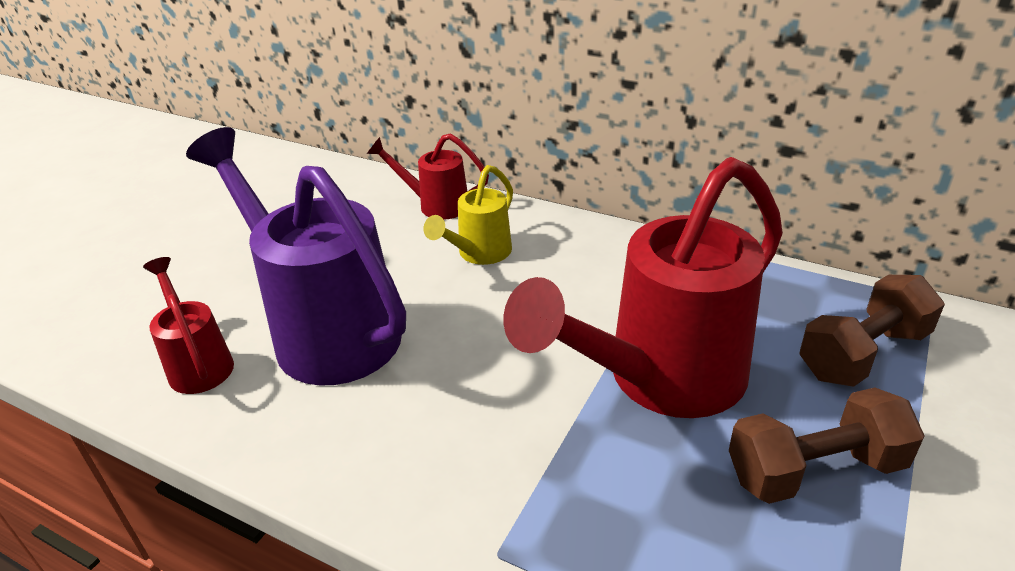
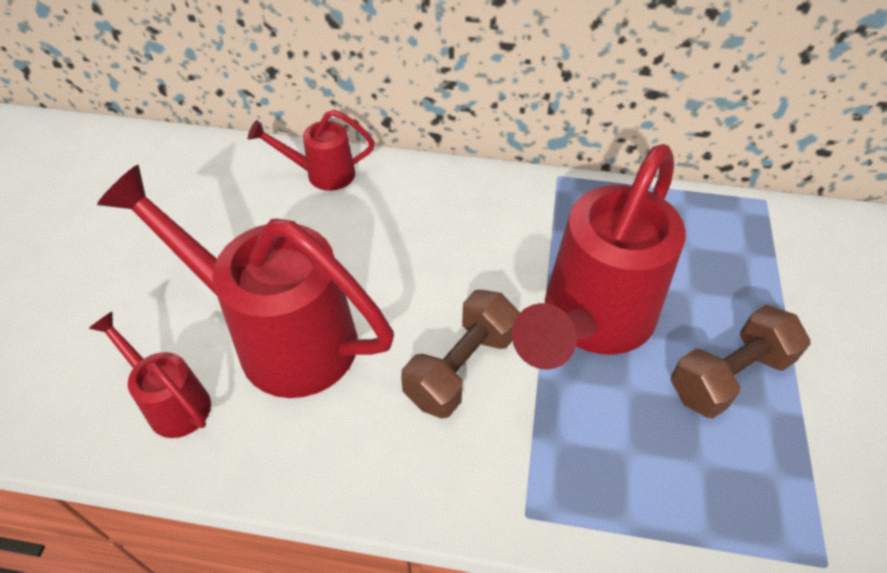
camera: 20 degrees left, 15 degrees up
purple watering can [186,127,406,386] -> red watering can [97,165,394,398]
yellow watering can [423,165,513,265] -> none
brown dumbbell [800,275,945,387] -> brown dumbbell moved to [401,290,520,419]

